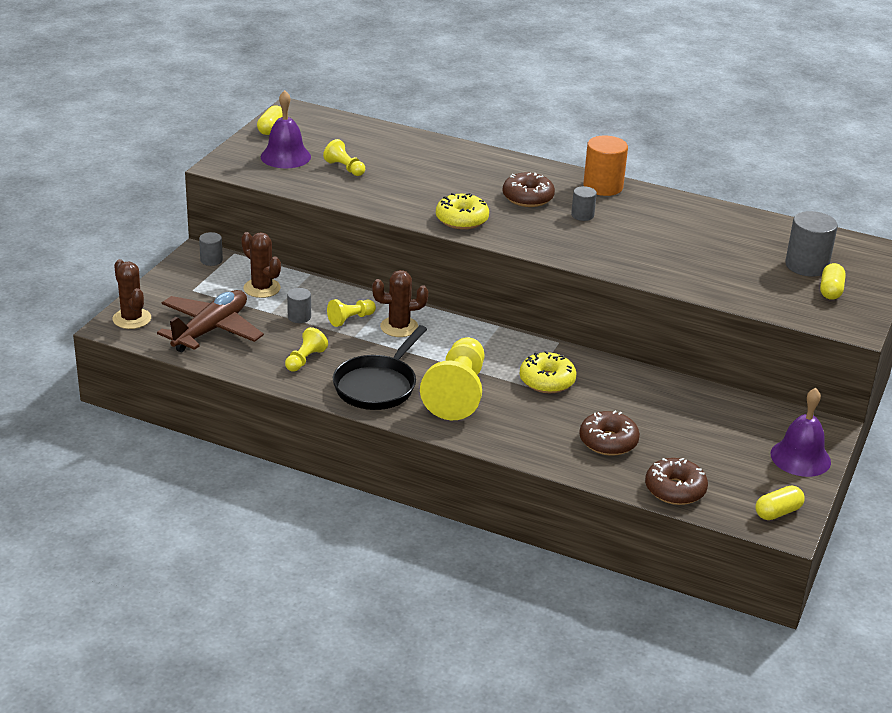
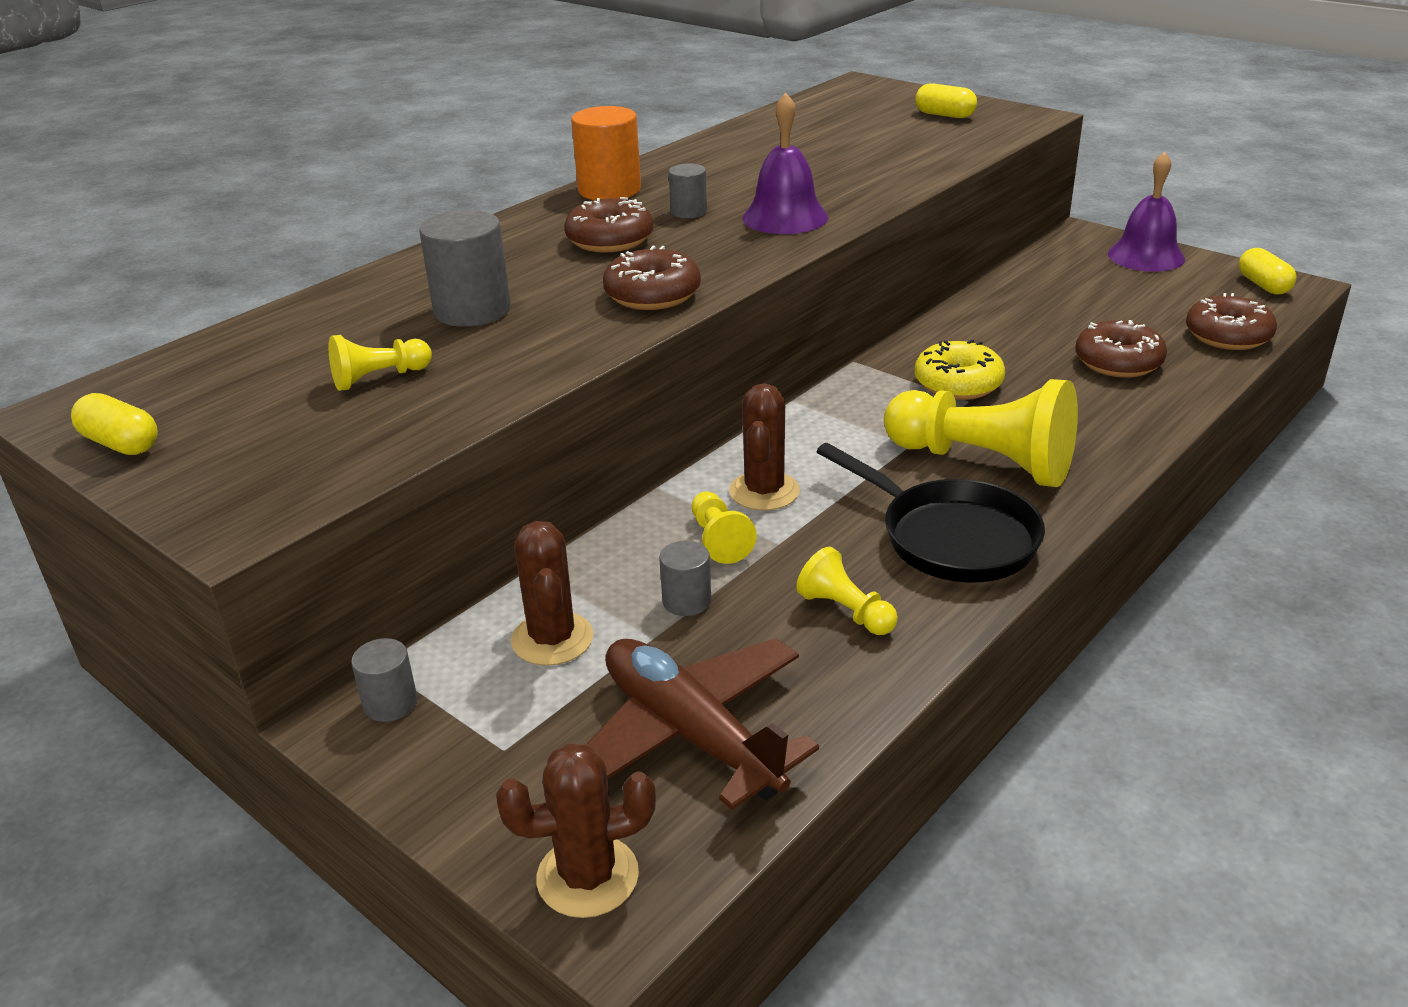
camera: 70 degrees left, 0 degrees up
brown cactus [241,232,281,298] -> brown cactus turned 75 degrees counterclockwise [511,521,593,666]
purple bell [261,90,311,168] -> purple bell moved to [742,92,828,234]
yellow donut [436,193,489,230] -> brown donut [603,246,701,310]
grey cylinder [785,211,838,277] -> grey cylinder moved to [419,210,511,327]

